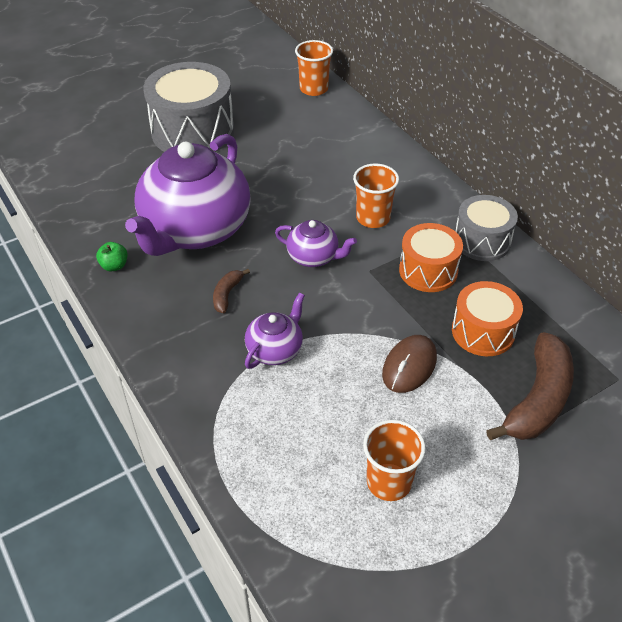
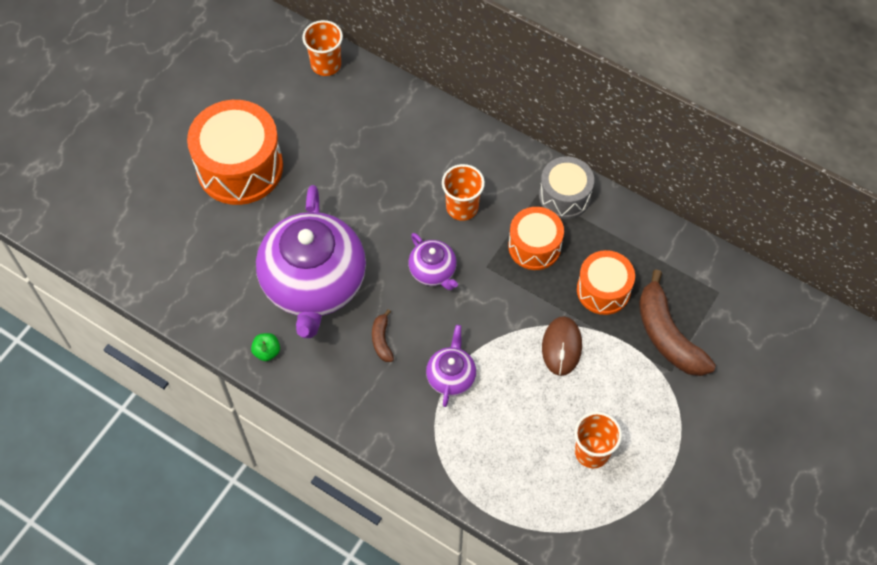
camera: 25 degrees left, 15 degrees up
grey drum [143,62,234,152] -> orange drum [187,100,283,205]
purple teapot [275,220,357,267] -> purple teapot turned 60 degrees clockwise [408,233,458,290]
brown banana [486,332,574,440] -> brown banana turned 150 degrees clockwise [639,269,716,376]

